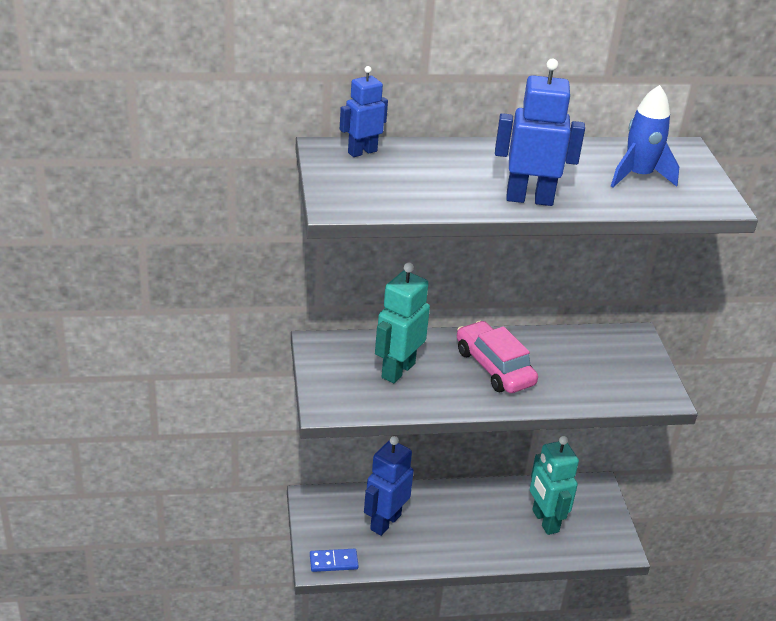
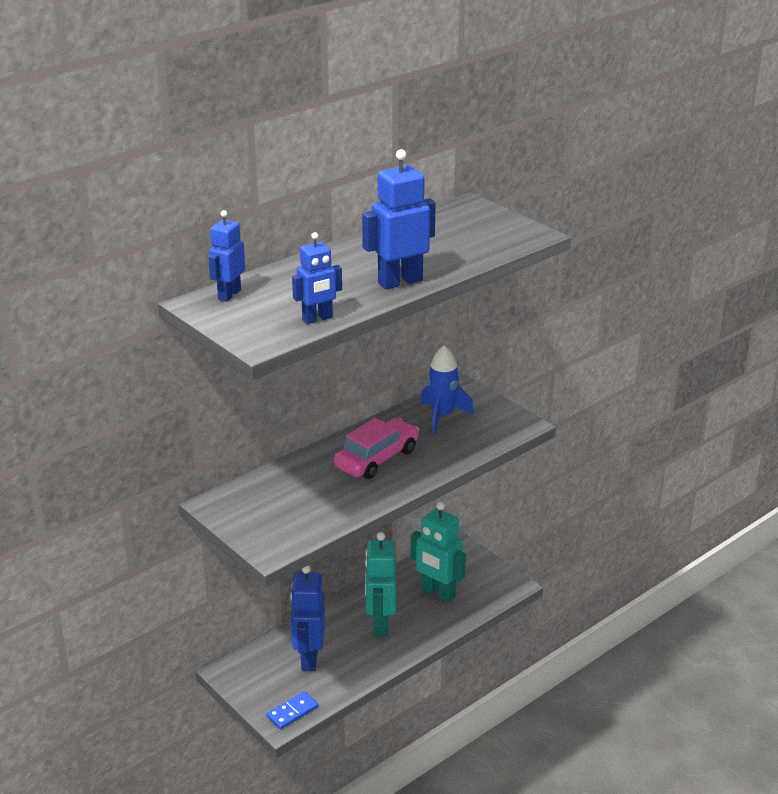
camera: 30 degrees left, 5 degrees down
turquoise robot [375,262,430,383] -> turquoise robot moved to [365,532,396,636]
pink car [457,321,538,393] -> pink car turned 105 degrees clockwise [334,418,419,479]
blue rocket [611,85,679,187] -> blue rocket moved to [420,345,474,433]
none -> blue robot [292,232,342,324]

